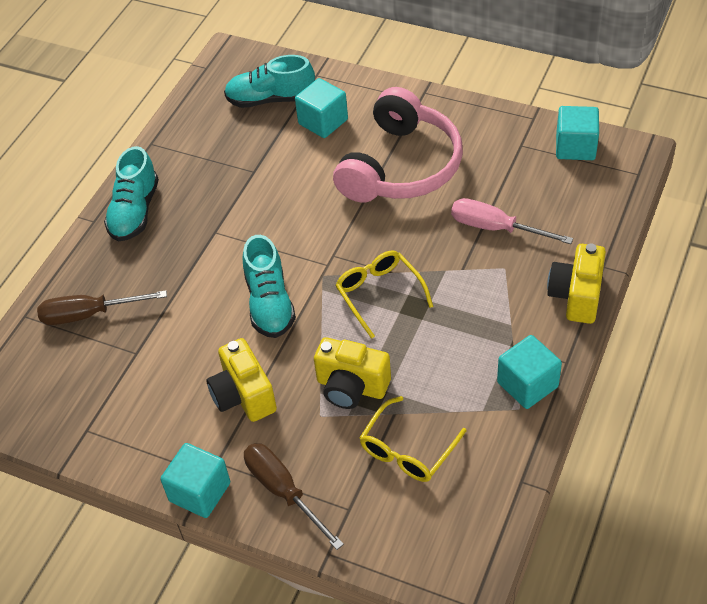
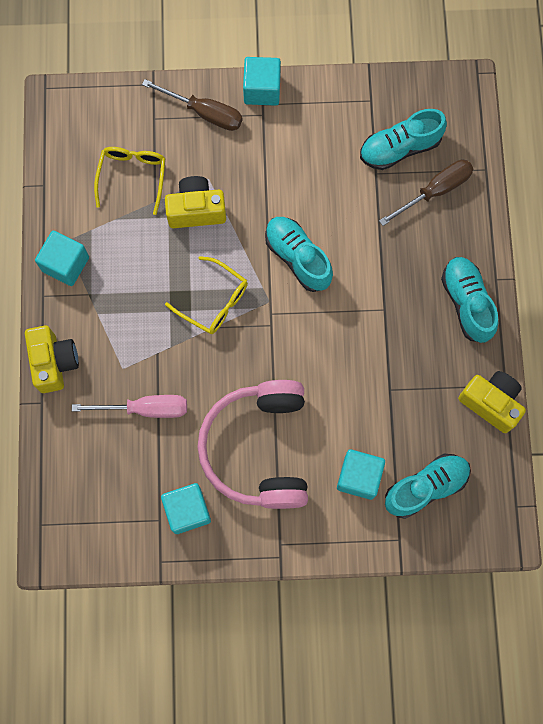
camera: 150 degrees right, 25 degrees up
yellow camera [206,338,277,422] -> yellow camera moved to [458,371,526,433]
turquoise cube [556,106,599,160] -> turquoise cube moved to [161,483,211,534]
none -> turquoise shoe [360,109,447,170]

